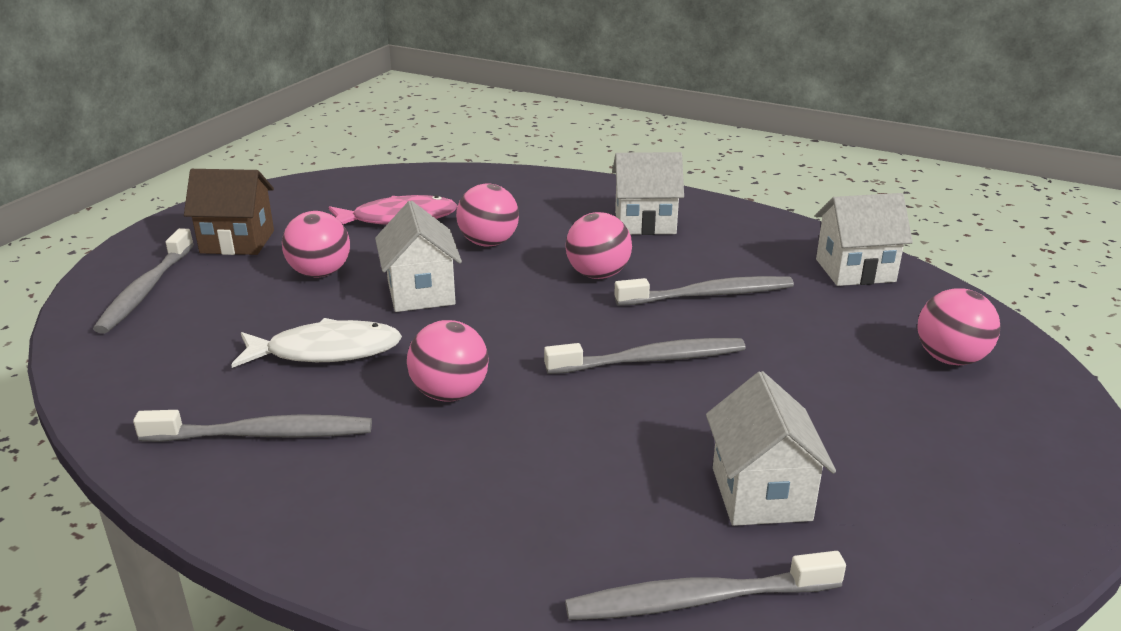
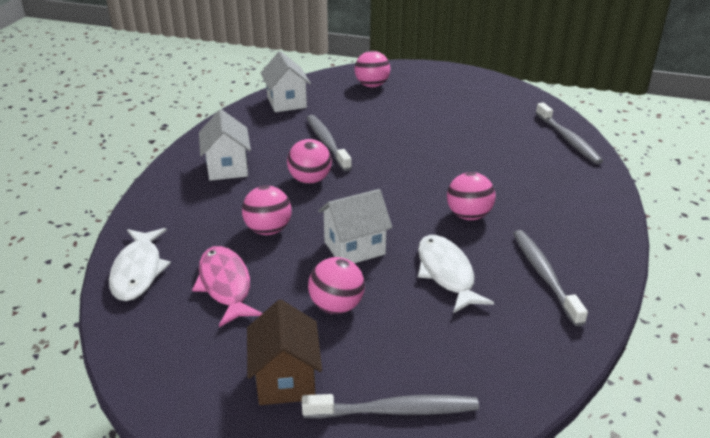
camera: 100 degrees left, 5 degrees up
grey toothbrush [544,338,746,374] -> none
white house [706,371,836,526] -> none
none -> white fish [109,228,171,301]

